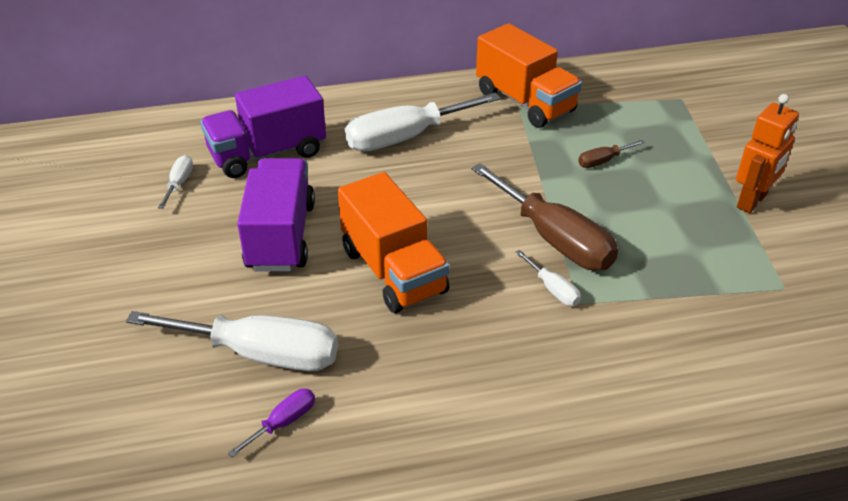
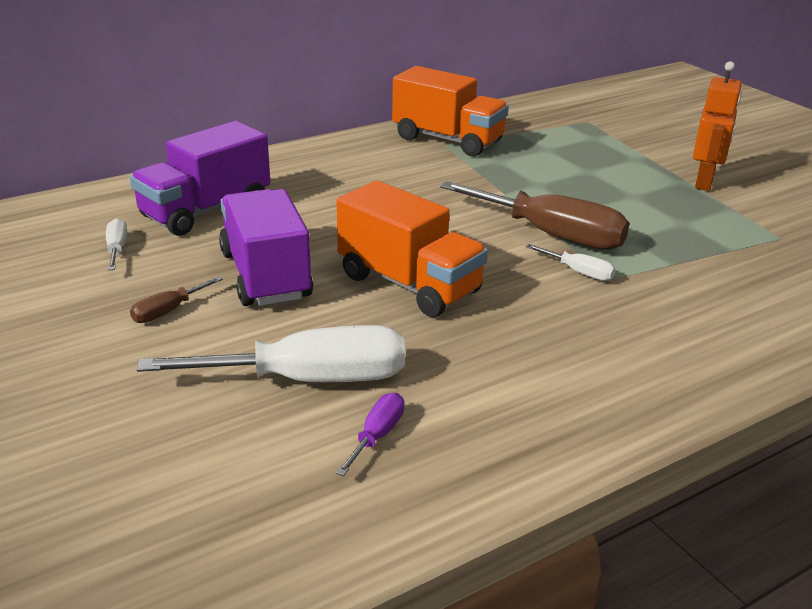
camera: 20 degrees left, 10 degrees down
white screwdriver [345,93,501,151] -> none
brown screwdriver [578,140,645,168] -> brown screwdriver moved to [130,276,223,323]

